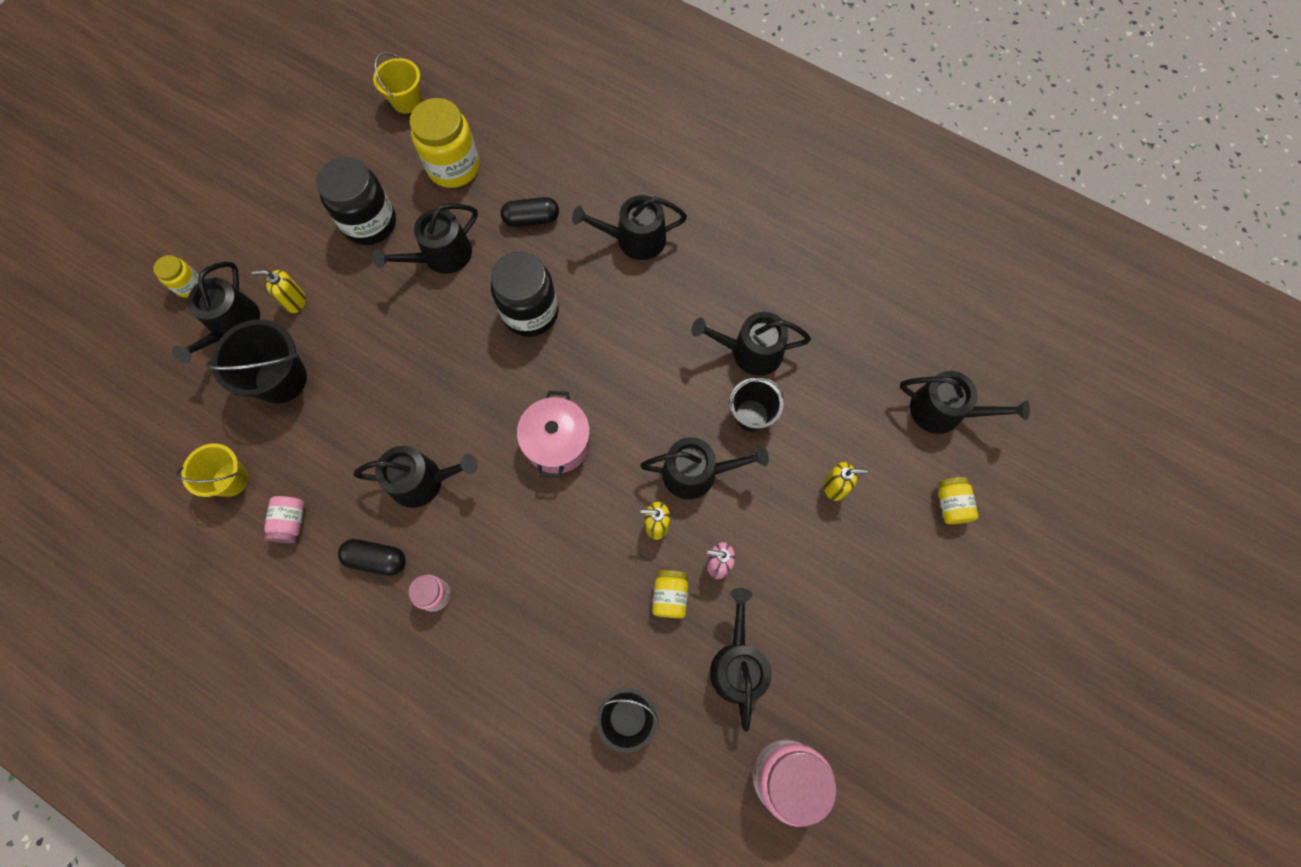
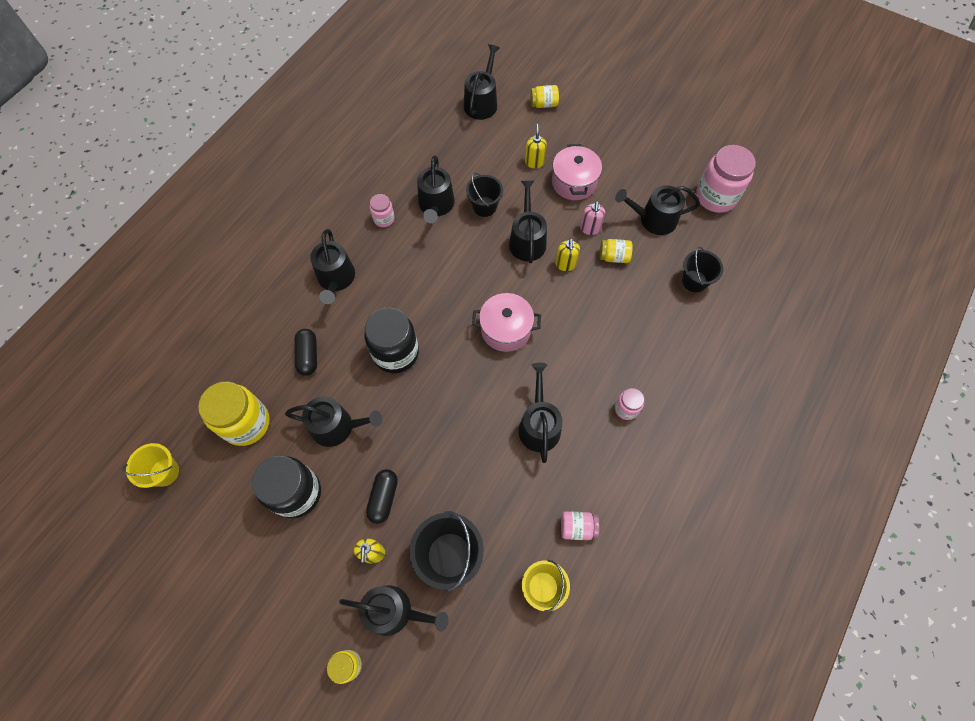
camera: 90 degrees left, 5 degrees down
black capsule [338,539,406,576] -> black capsule moved to [366,469,398,524]
black watering can [373,204,478,274] -> black watering can turned 45 degrees counterclockwise [285,396,382,447]
none -> pink jar [370,194,395,227]
none -> pink pot [552,144,602,200]

